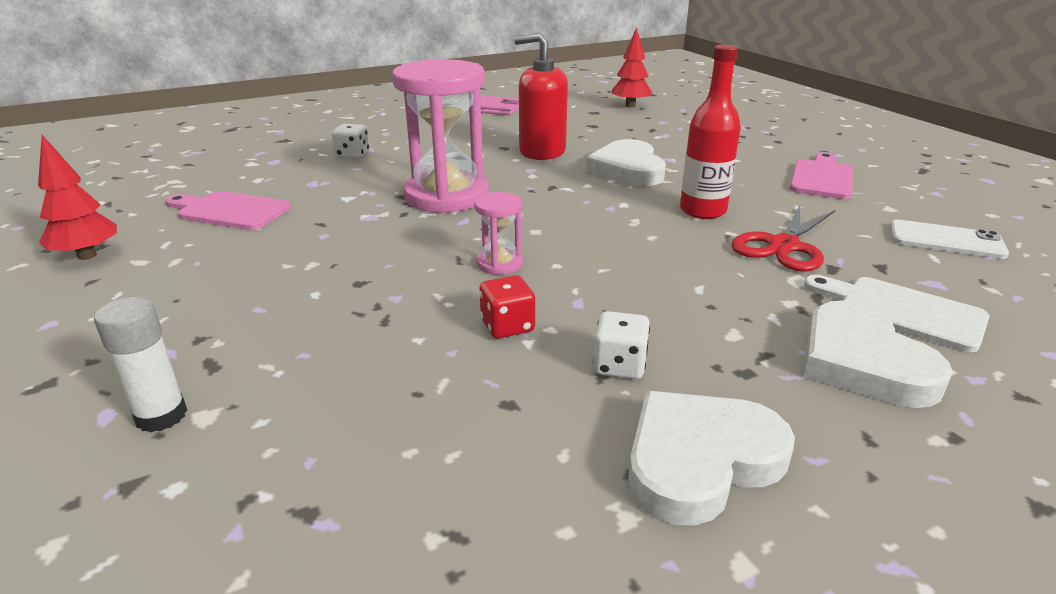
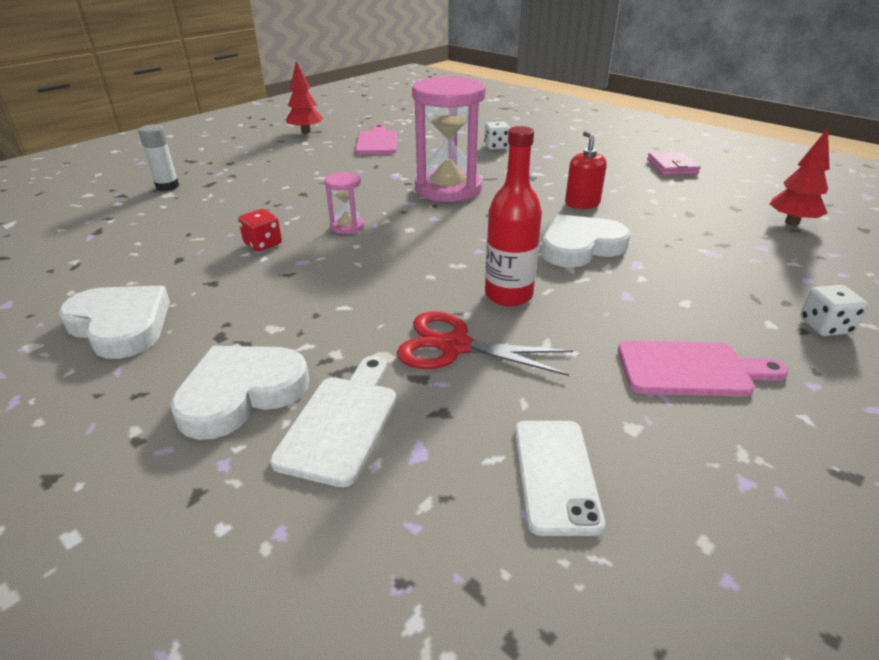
camera: 70 degrees right, 5 degrees up
red soap dispenser [514,33,568,160] -> red soap dispenser [565,131,607,209], size x0.63
white dice [593,311,650,379] -> white dice moved to [800,285,868,336]

